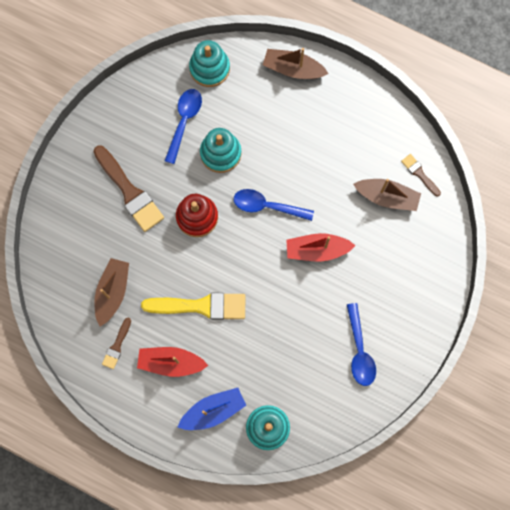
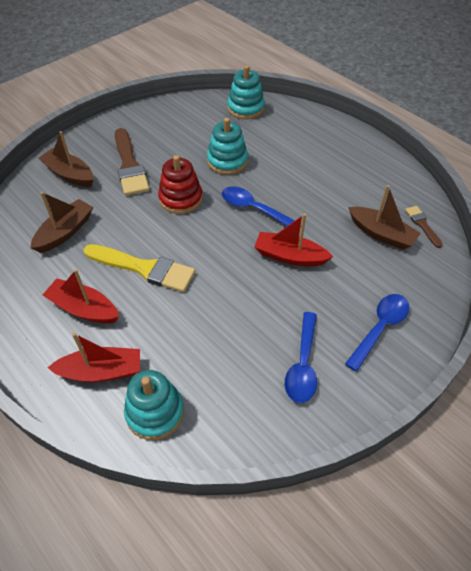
camera: 20 degrees right, 25 degrees down
brown brush [102,318,131,369] -> none
blue spoon [165,89,202,164] -> blue spoon moved to [345,294,409,372]
blue boat [178,388,246,430] -> red boat [47,333,140,382]
brown boat [263,48,329,79] -> brown boat moved to [39,131,94,187]

